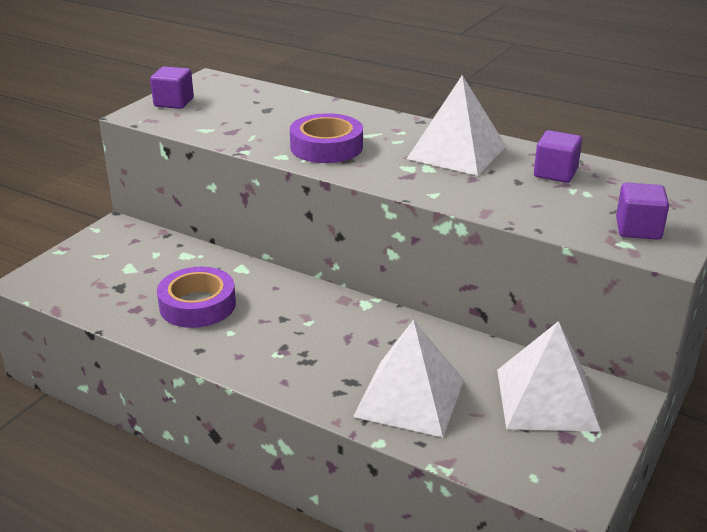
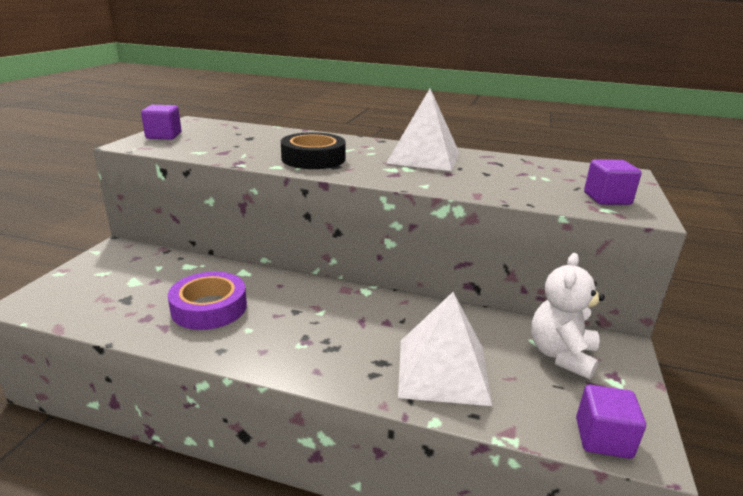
camera: 15 degrees left, 5 degrees down
purple tape [290,113,363,163] -> black tape [281,132,346,169]
white pyramid [497,321,601,432] -> white teddy bear [531,253,605,379]
purple cube [534,130,582,183] -> purple cube moved to [576,385,646,459]

